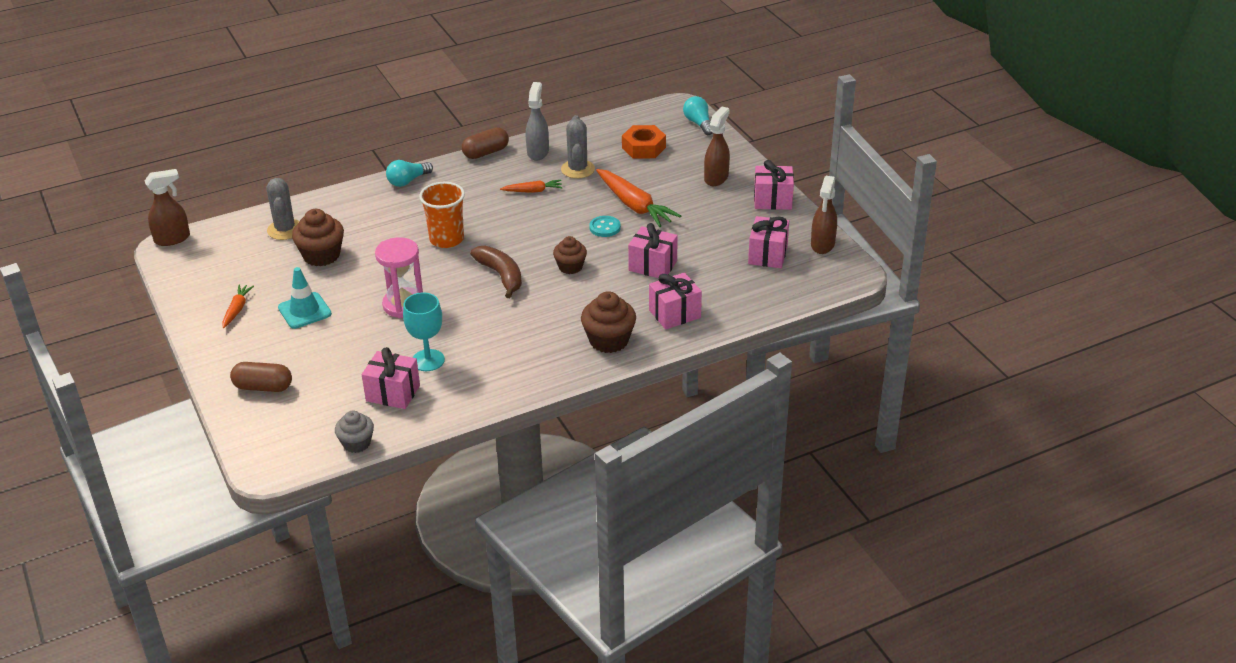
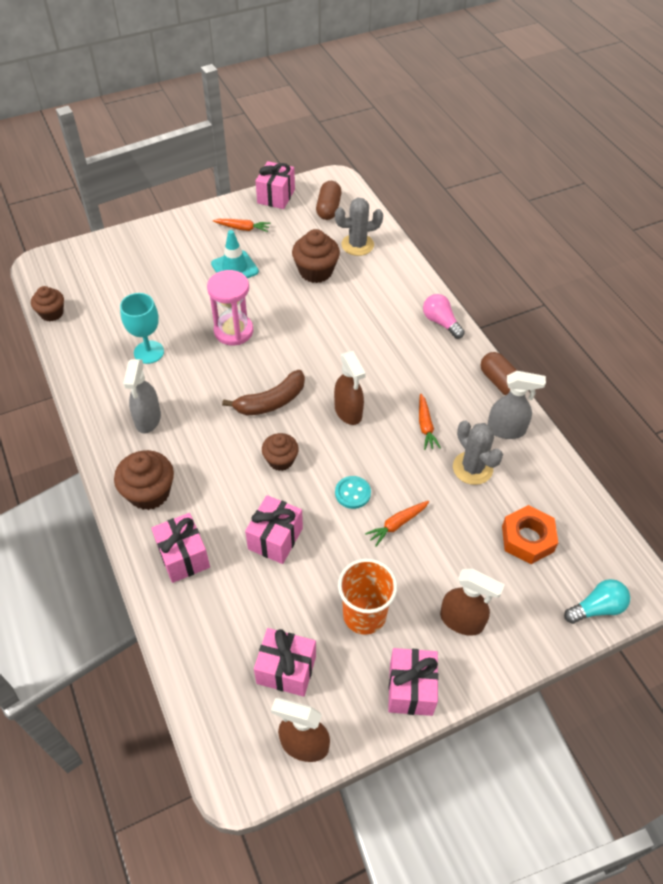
camera: 90 degrees right, 15 degrees up
brown spray bottle [145,169,190,246] -> brown spray bottle moved to [334,351,366,425]
brown capsule [230,362,292,392] -> brown capsule moved to [316,181,342,220]
grey cupcake [335,411,374,453] -> brown cupcake [31,286,64,321]
pink gift [362,347,420,409] -> pink gift moved to [256,161,295,209]
turquoise light bulb [386,160,433,187] -> pink light bulb [423,294,465,339]
orange cup [419,182,465,248] -> orange cup moved to [338,558,397,635]
grey cactus [561,115,595,179] -> grey cactus turned 60 degrees clockwise [453,420,503,485]
orange carrot [596,169,681,227] -> orange carrot [365,501,429,547], size x0.53
none -> grey spray bottle [123,359,161,433]

